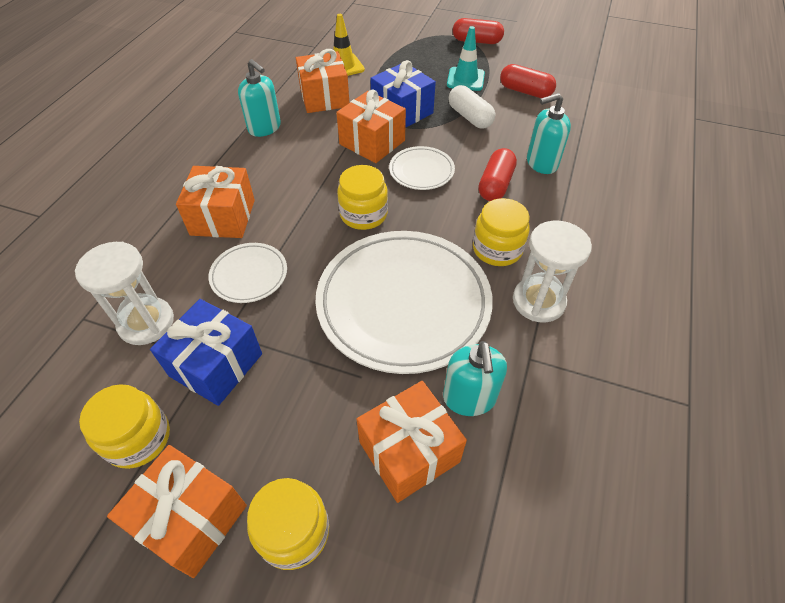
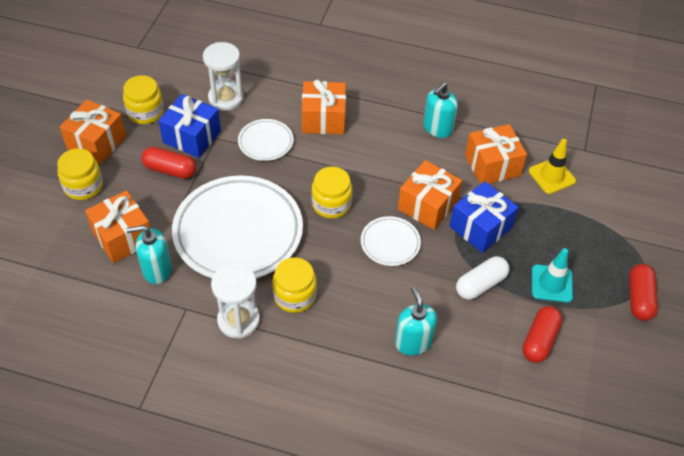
camera: 85 degrees right, 0 degrees up
red capsule [478,148,517,201] -> red capsule moved to [141,147,196,179]

